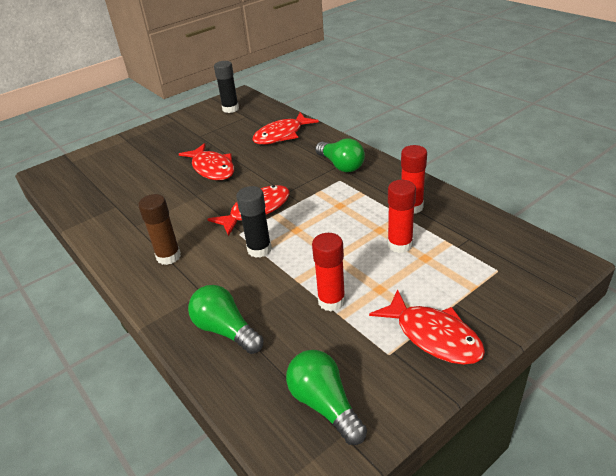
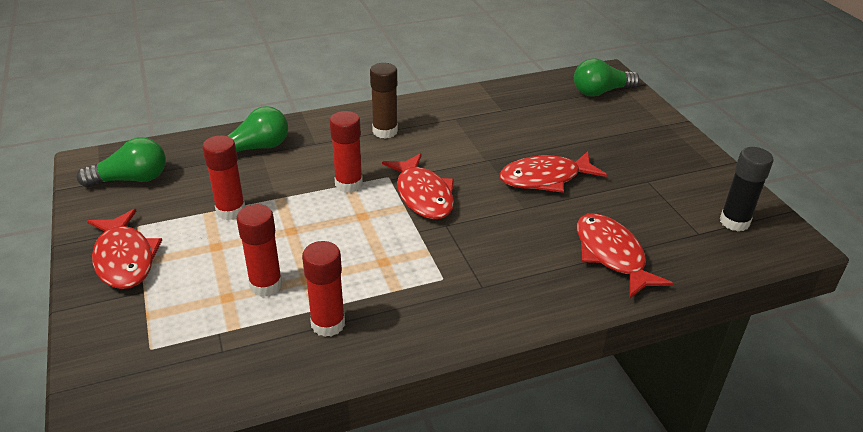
camera: 105 degrees right, 0 degrees up
black glue stick [236,186,272,258] -> red glue stick [330,111,363,193]
green light bulb [315,138,365,172] -> green light bulb moved to [574,58,640,97]
red fish [369,289,485,365] -> red fish turned 90 degrees counterclockwise [87,209,162,289]

